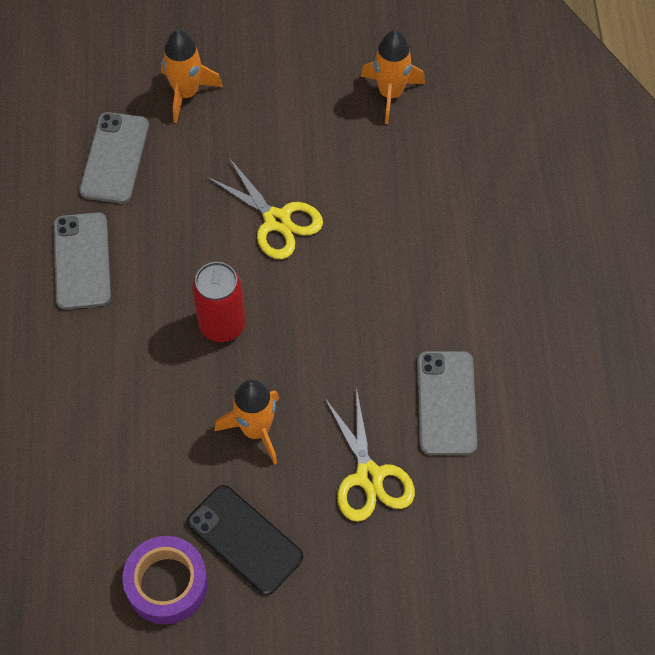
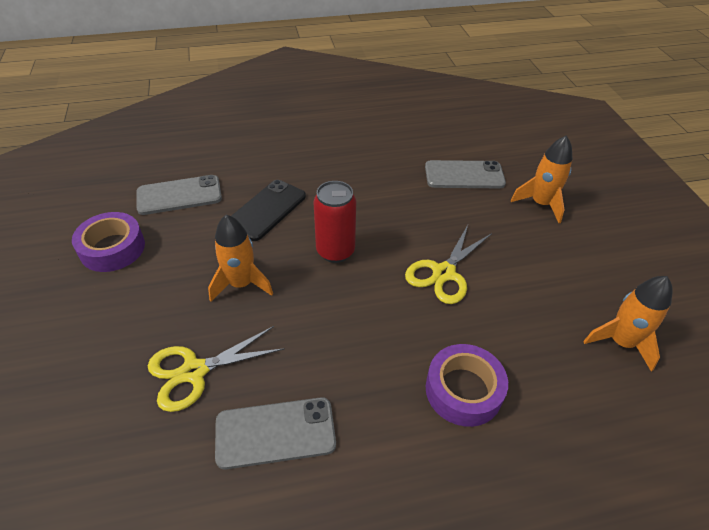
camera: 80 degrees right, 15 degrees down
grey phone [54,212,111,310] -> grey phone moved to [137,175,222,215]
black phone [186,485,303,595] -> black phone moved to [231,180,306,241]
none -> purple tape [426,344,508,427]

